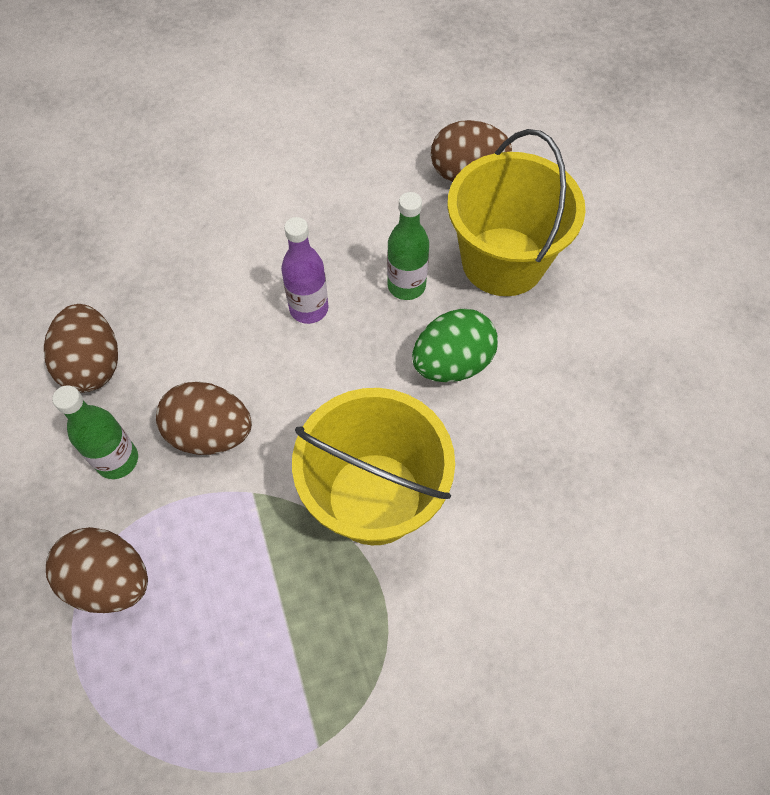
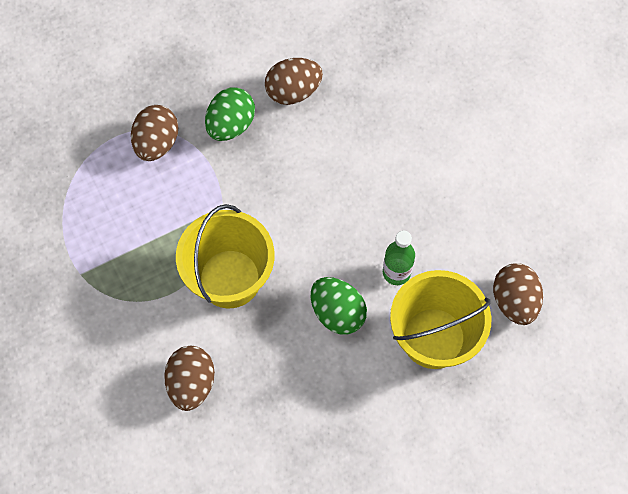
camera: 80 degrees right, 5 degrees up
green bottle [52,385,138,479] -> green egg [205,87,255,141]
brown egg [156,382,252,455] -> brown egg moved to [164,346,215,411]
purple bottle [281,217,329,324] -> none

